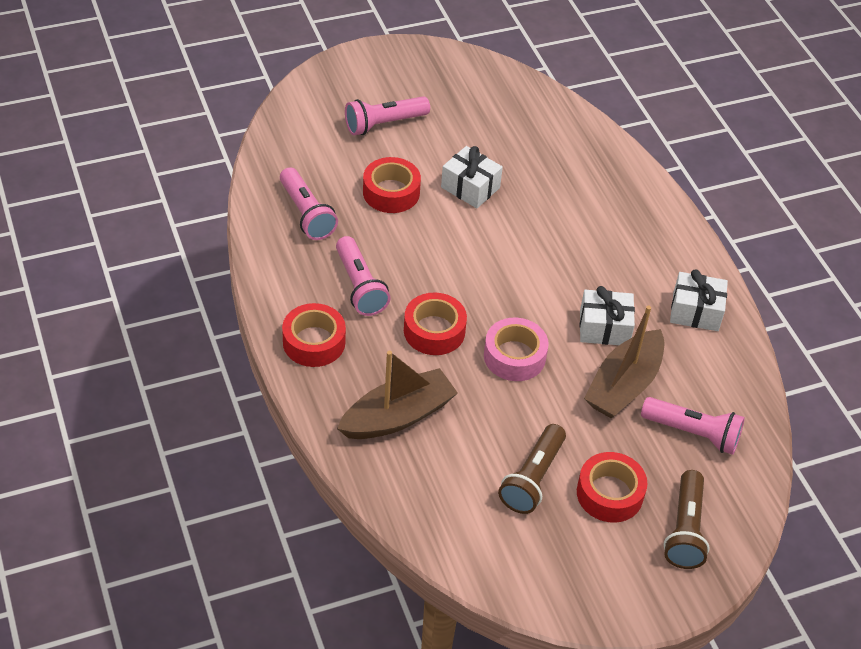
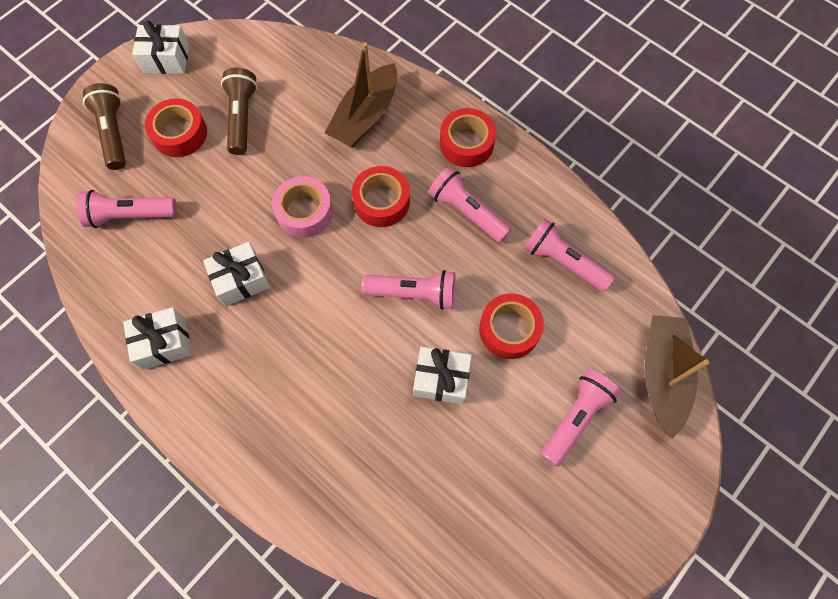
camera: 155 degrees right, 20 degrees up
brown boat [584,306,664,418] -> brown boat moved to [644,315,709,439]
none -> white gift [132,20,189,74]
none -> pink flashlight [361,270,456,310]

